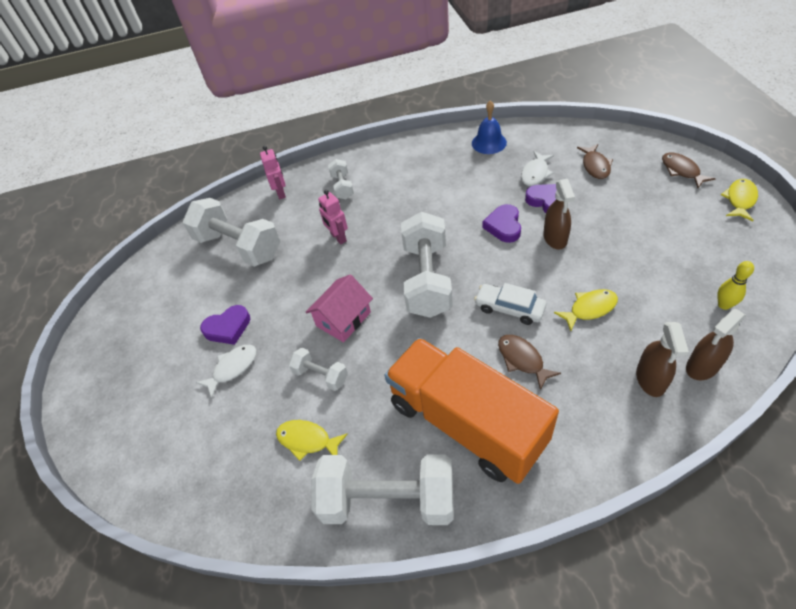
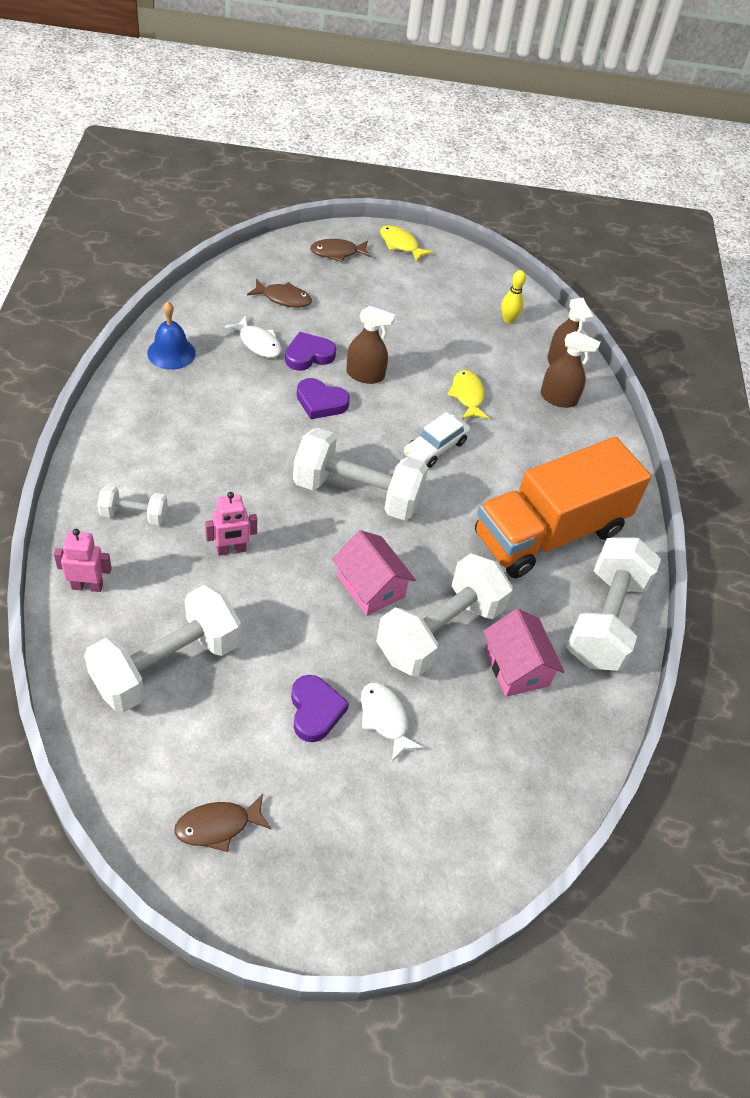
camera: 85 degrees left, 0 degrees up
yellow fish [276,420,348,461] -> pink house [483,609,565,697]
white dumbbell [288,348,348,391] -> white dumbbell [376,553,512,677], size x2.03
brown fish [498,335,561,390] -> brown fish moved to [174,794,272,852]

